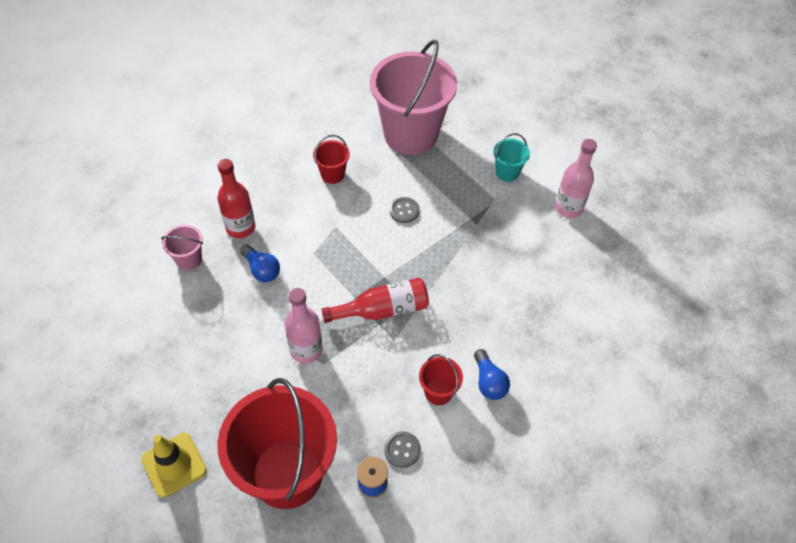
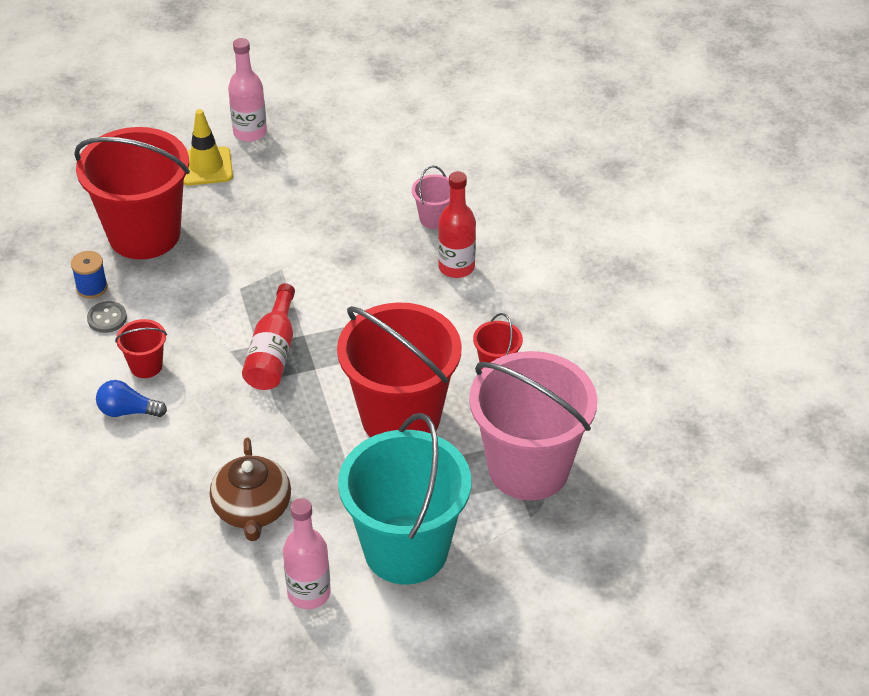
camera: 115 degrees right, 10 degrees down
blue light bulb [240,244,280,282] -> none
pink bottle [285,288,323,363] -> pink bottle moved to [228,38,267,142]
grey button [389,197,419,223] -> red bucket [337,302,462,437]
turquoise bucket [493,133,530,182] -> turquoise bucket [338,413,471,585], size x2.38
none -> brown teapot [210,438,291,541]

